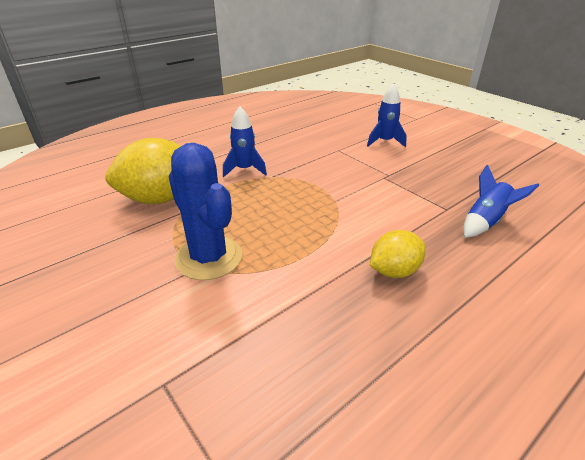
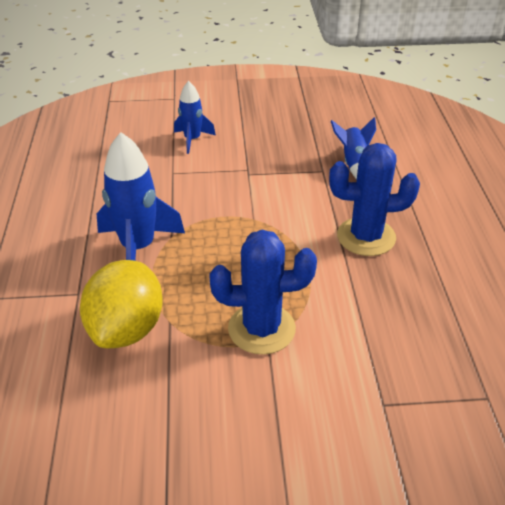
camera: 55 degrees left, 5 degrees up
blue rocket [223,106,267,177] -> blue rocket [97,132,185,261], size x1.71
yellow lemon [370,230,426,278] -> blue cactus [329,143,420,256]

